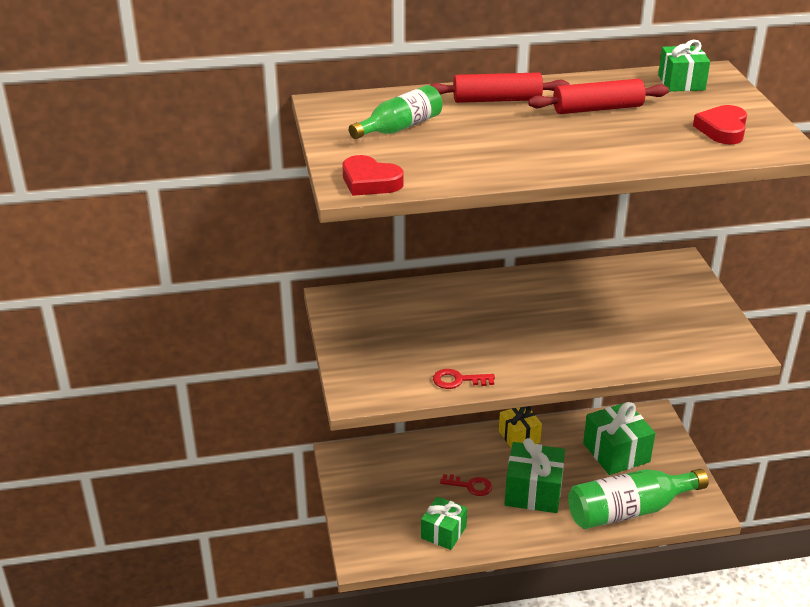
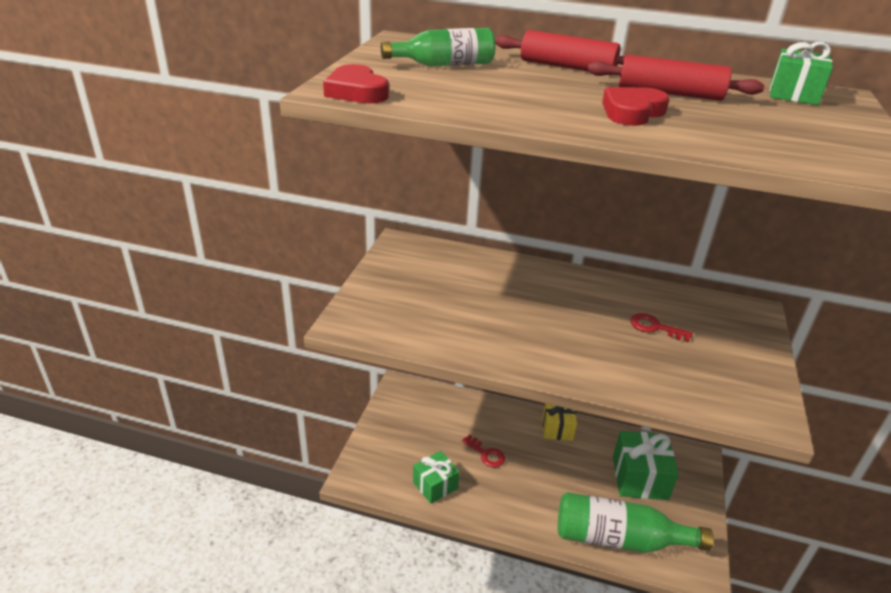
camera: 25 degrees right, 0 degrees up
red key [433,369,495,389] -> red key moved to [630,313,693,342]
green gift [505,438,565,513] -> none
red heart [693,105,747,145] -> red heart moved to [602,87,670,126]

